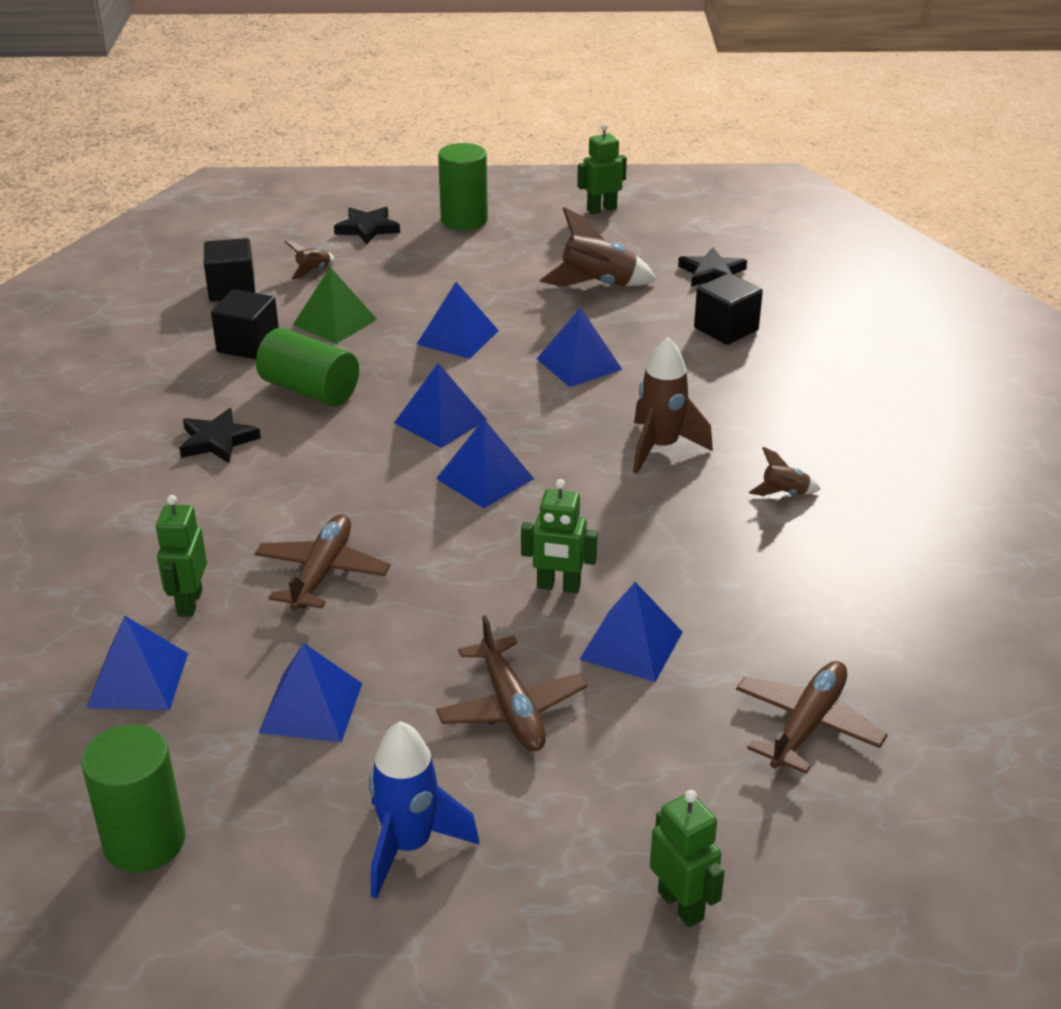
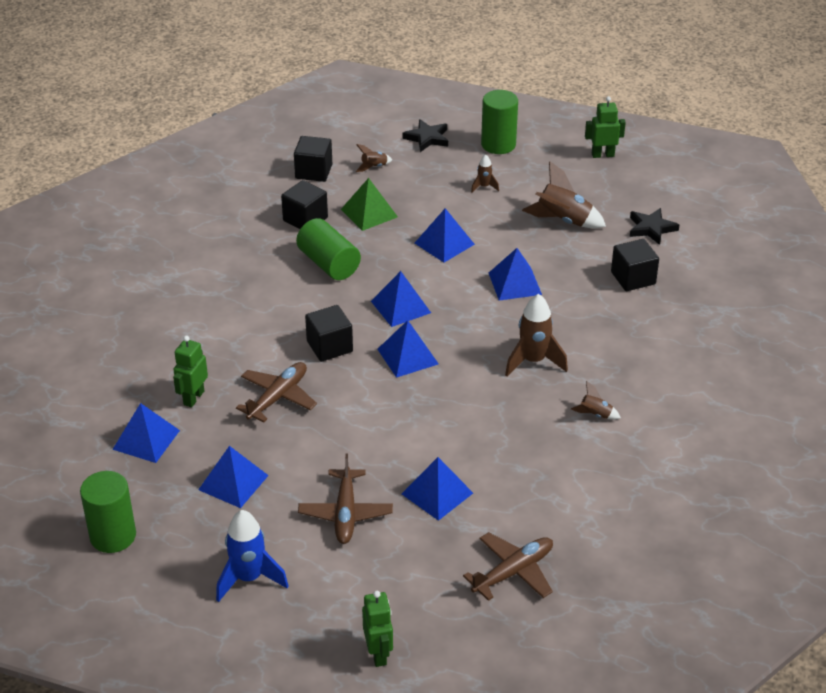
camera: 20 degrees right, 5 degrees up
black star [180,408,261,463] -> none
green robot [521,479,598,593] -> none
none -> black cube [305,305,353,362]
none -> brown rocket [471,154,499,192]

